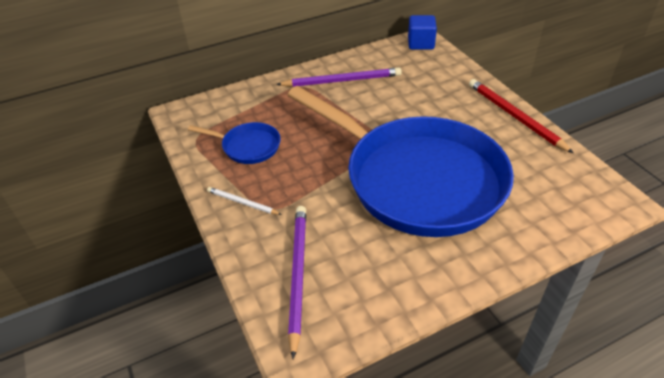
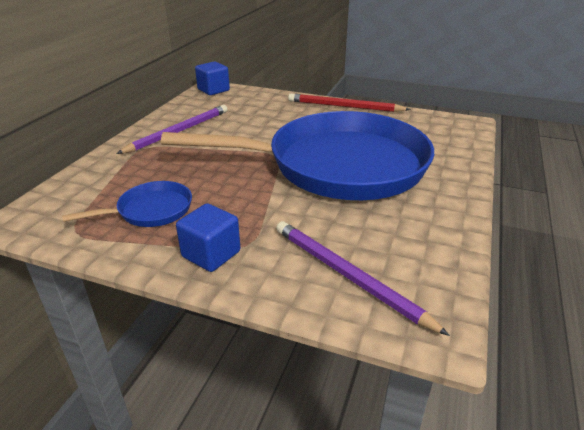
camera: 45 degrees left, 10 degrees down
white pencil [207,187,282,215] -> blue cube [176,203,240,272]

